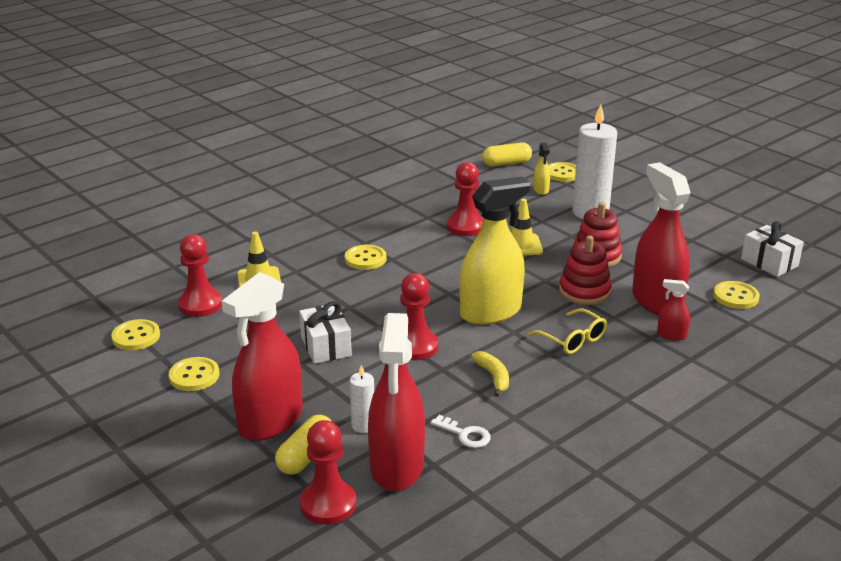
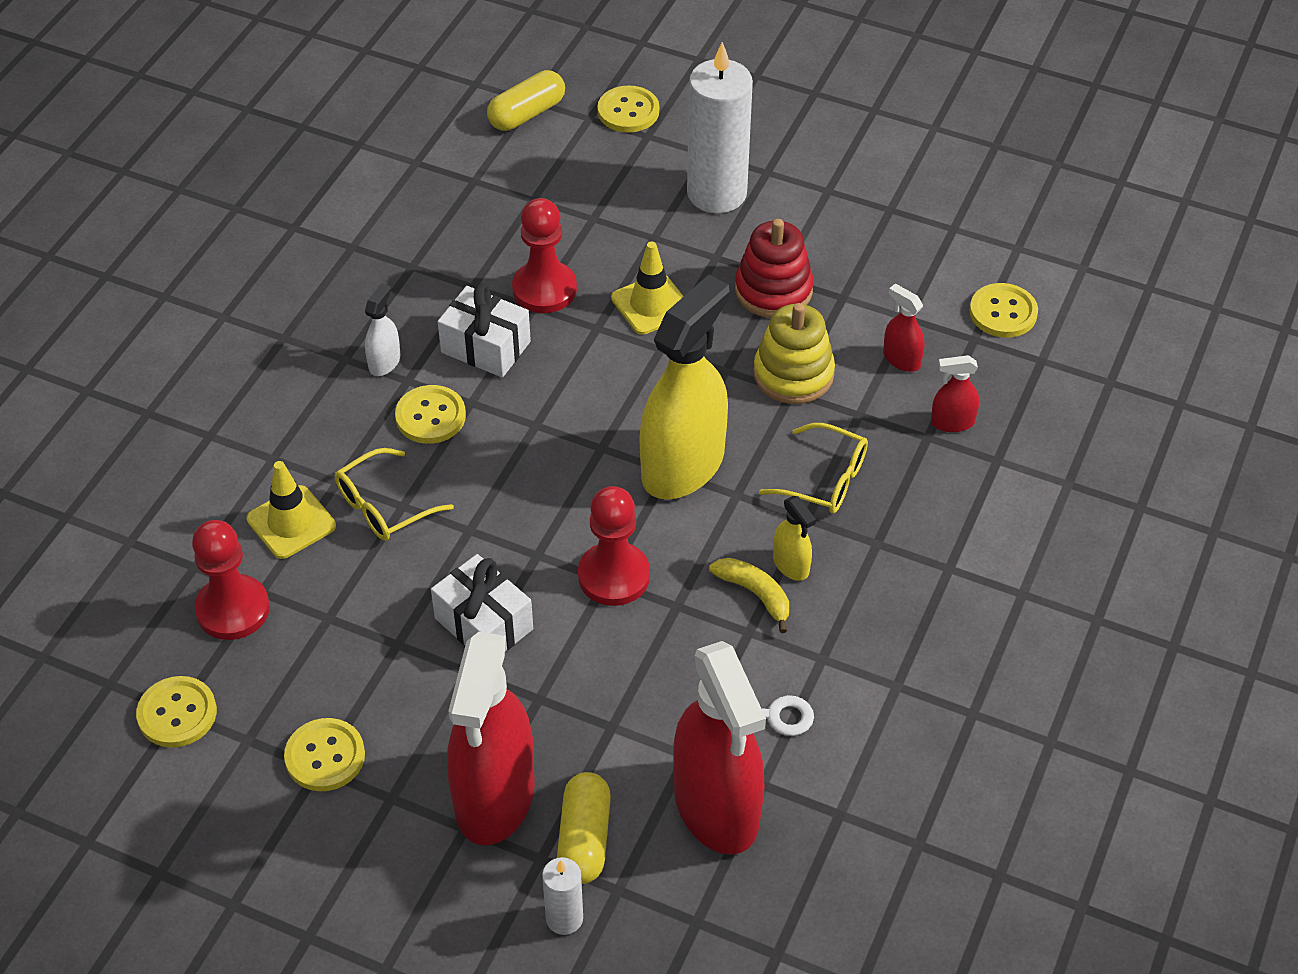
camera: 25 degrees left, 20 degrees up
red pawn [300,420,356,525] -> none
white candle [350,365,374,433] -> white candle moved to [542,857,583,935]
yellow spray bottle [533,143,550,195] -> yellow spray bottle moved to [773,496,816,581]
red stacking toy [559,235,612,305] -> yellow stacking toy [753,303,835,404]
red spray bottle [632,162,691,315] -> red spray bottle [883,284,924,372], size x0.43
white gift [741,221,804,277] -> white gift moved to [438,284,531,377]
none -> yellow glasses [335,448,454,541]
none -> white spray bottle [365,283,401,376]

